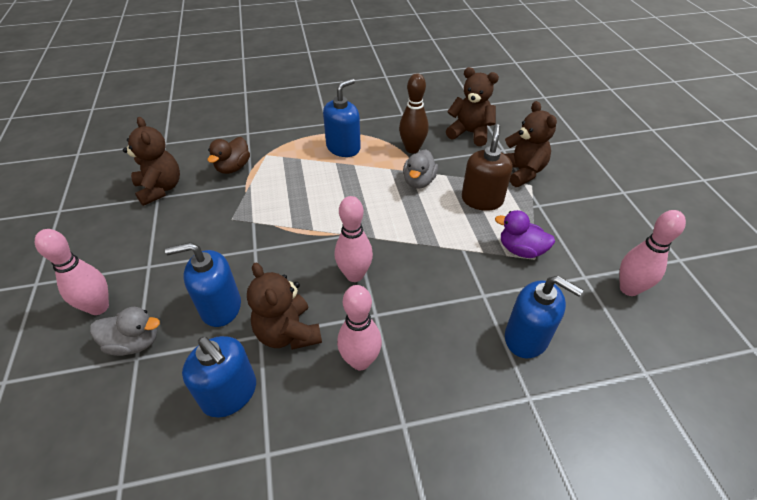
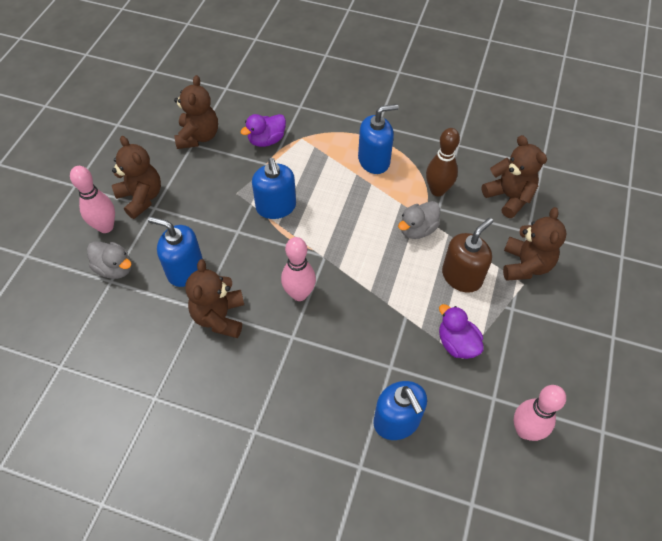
camera: 30 degrees right, 10 degrees up
blue soap dispenser [182,336,256,417] -> blue soap dispenser moved to [252,158,296,219]
brown duck [208,137,250,174] -> purple duck [240,114,286,147]
pink bowling pin [337,285,382,370] -> none
none -> brown teddy bear [112,136,161,219]

